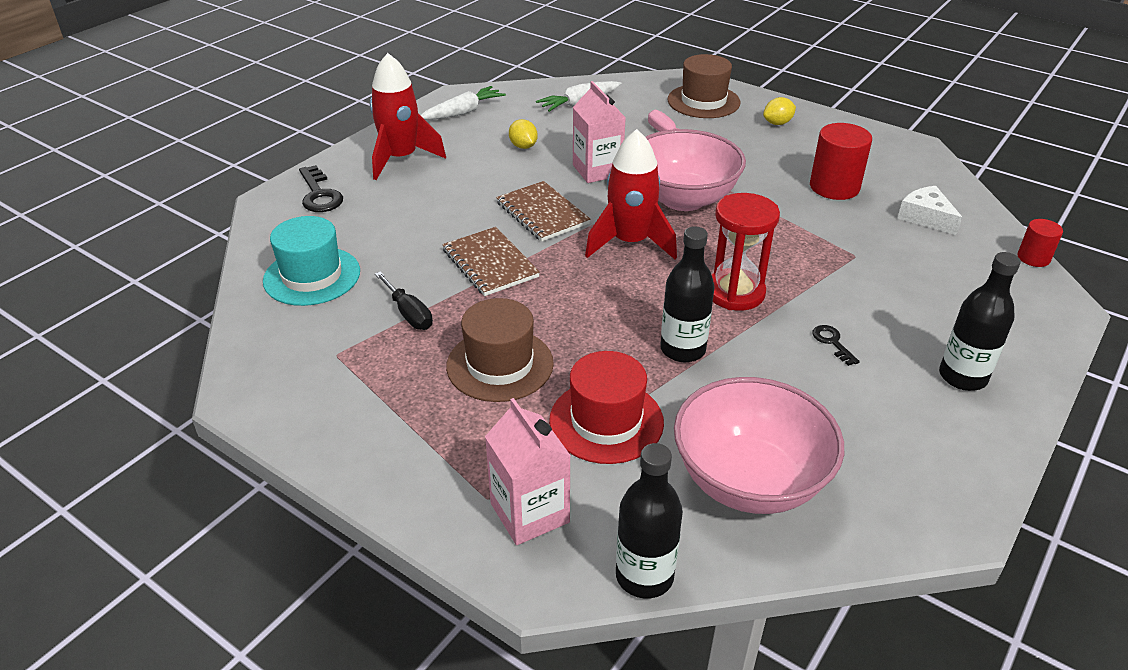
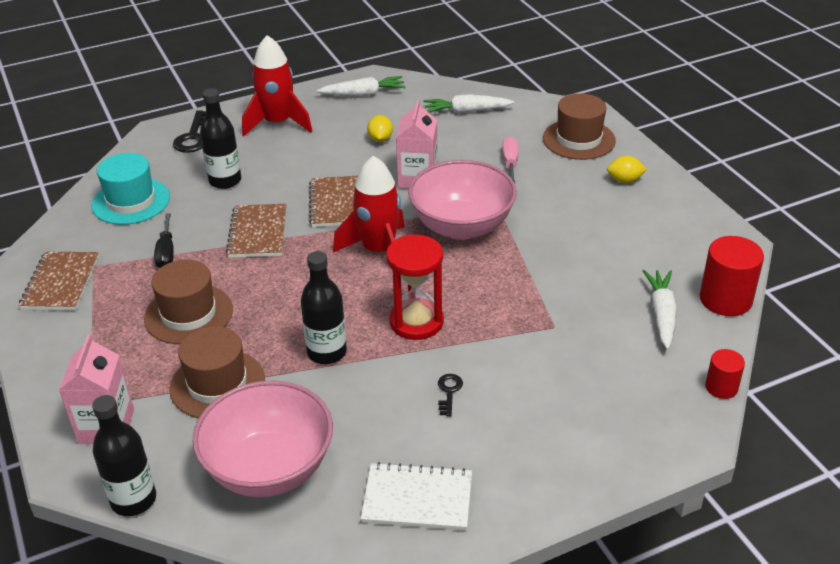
camera: 30 degrees right, 0 degrees up
red hat [549,351,664,464] -> brown hat [169,326,265,418]
red cylinder [810,123,872,200] -> red cylinder moved to [700,236,764,316]
white cheese [897,186,962,235] -> white carrot [643,270,677,349]
black bottle [939,252,1021,391] -> black bottle moved to [200,88,242,189]
none -> brown notebook [19,252,99,310]
none -> white notebook [361,462,472,531]

